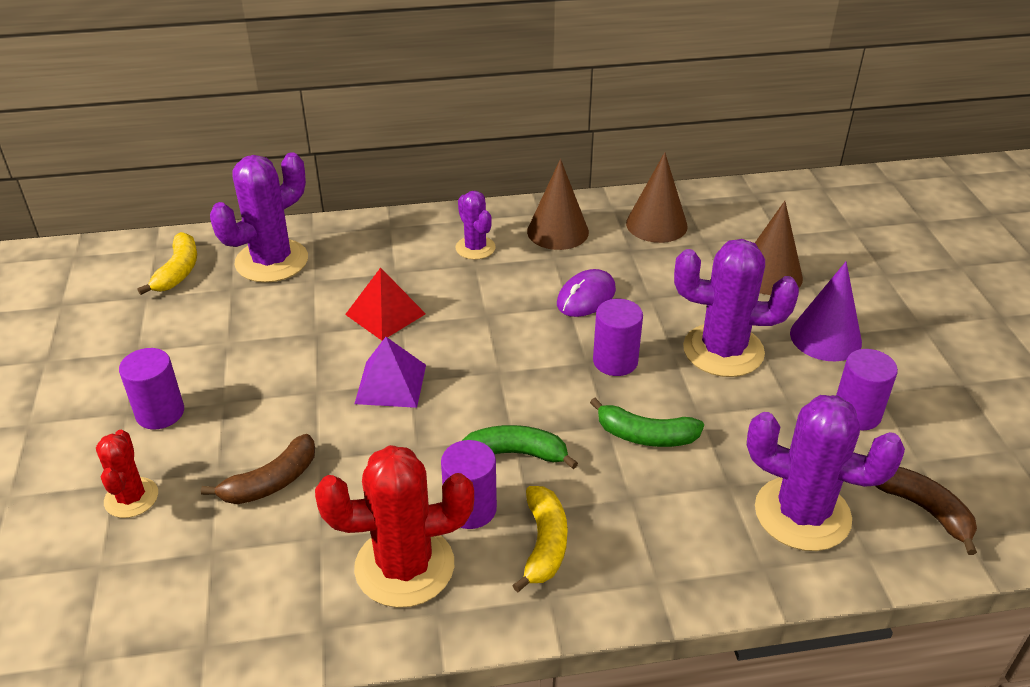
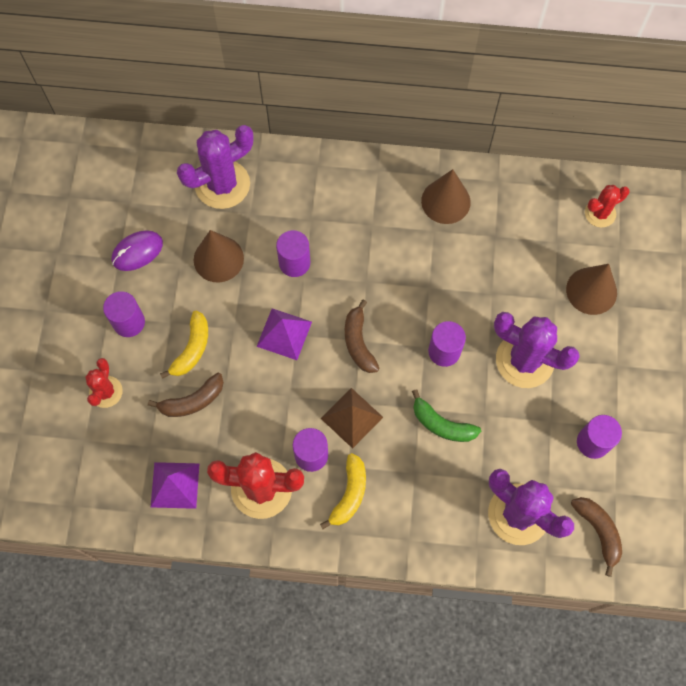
camera: 15 degrees right, 30 degrees up
yellow banana [137,232,197,295] -> yellow banana moved to [160,310,208,379]
red pyramid [345,268,426,341] -> purple cylinder [276,230,310,277]
purple cactus [455,191,496,260] -> none
green banana [462,425,578,469] -> brown pyramid [321,388,383,449]
purple mouse [557,269,616,317] -> purple mouse moved to [112,230,163,271]
brown cone [626,152,688,243] -> brown cone moved to [194,230,244,283]
purple cone [790,262,862,361] -> none
none -> purple pyramid [151,462,200,509]
none -> brown banana [345,299,379,373]
none -> red cactus [585,185,630,227]

